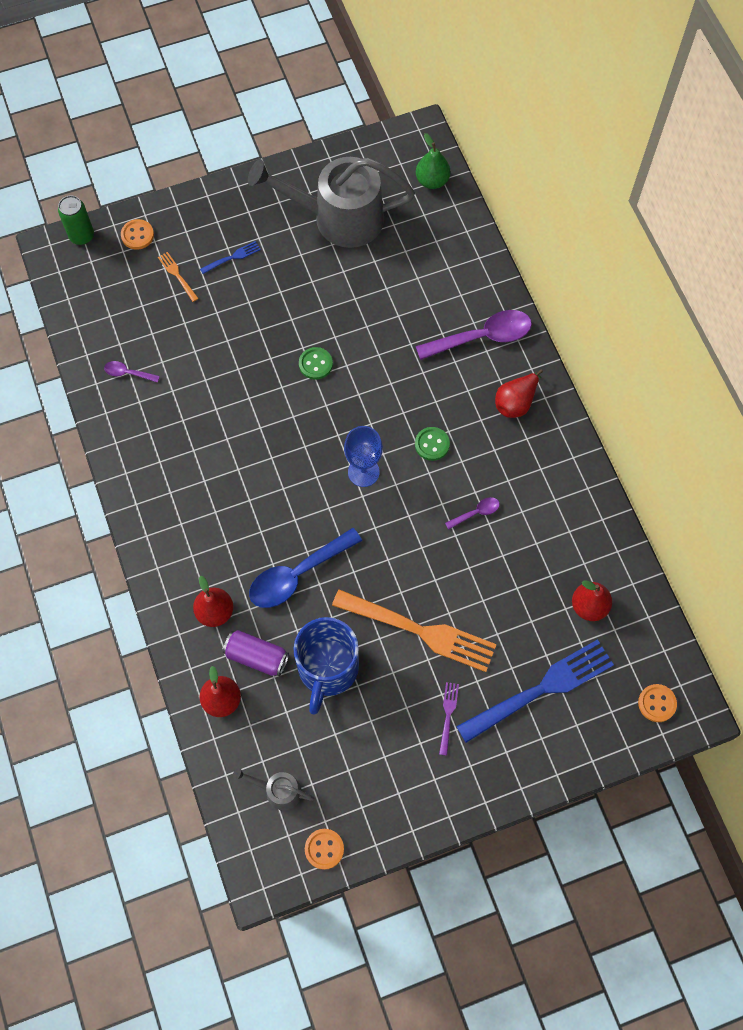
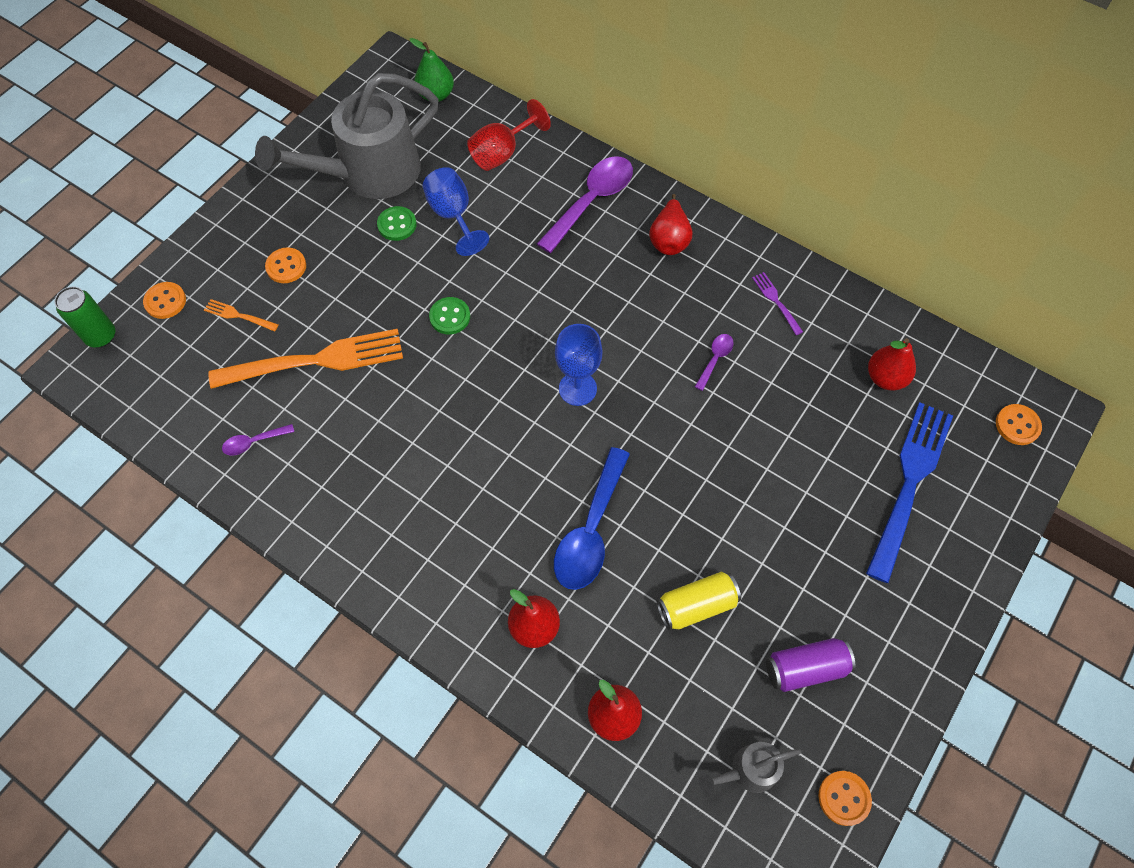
camera: 35 degrees left, 5 degrees down
blue fork [200,241,261,274] -> orange button [265,248,306,283]
purple can [223,630,289,676] -> purple can moved to [766,638,856,692]
blue mug [293,617,359,714] -> yellow can [657,571,741,630]
orange fork [332,589,497,672] -> orange fork moved to [208,329,403,389]
green button [415,427,450,461] -> green button moved to [377,206,416,241]
purple fork [439,682,459,756] -> purple fork moved to [752,272,803,335]
none -> blue goblet [422,167,489,256]
none -> red goblet [467,99,551,171]

